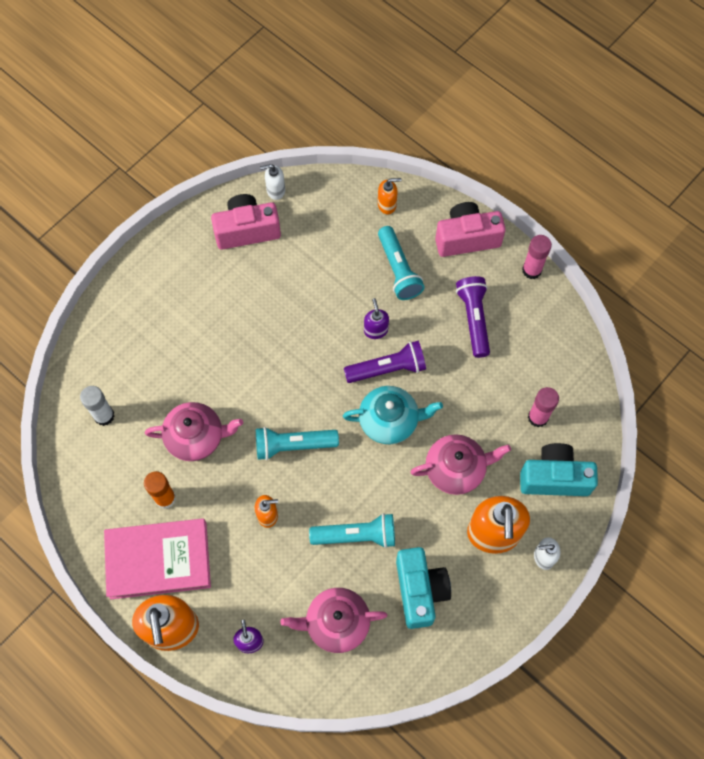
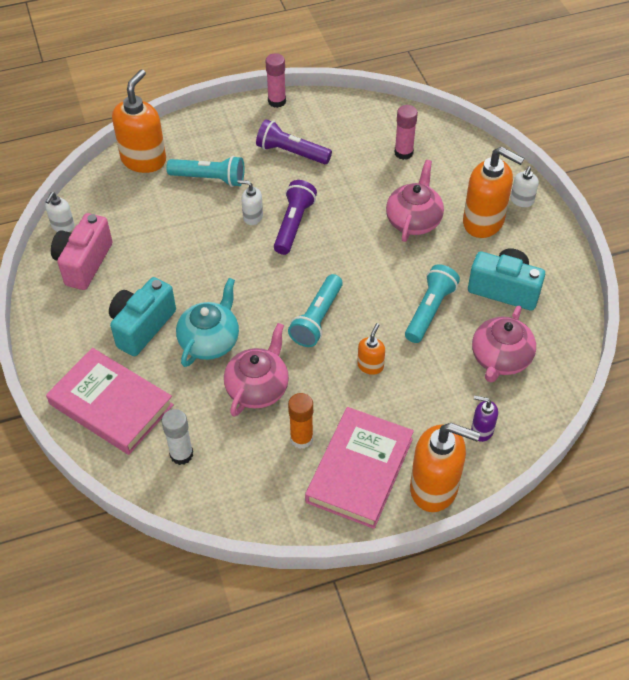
camera: 60 degrees left, 15 degrees down
turquoise teapot [343,386,443,444] -> turquoise teapot moved to [176,278,239,367]
purple soap dispenser [364,298,389,339] -> white soap dispenser [237,180,263,225]
orange soap dispenser [378,178,402,214] -> orange soap dispenser [112,69,166,173], size x2.05
pink camera [435,202,506,257] -> none
turquoise camera [520,443,598,496] -> turquoise camera moved to [109,277,176,356]
none -> pink book [46,348,174,455]

